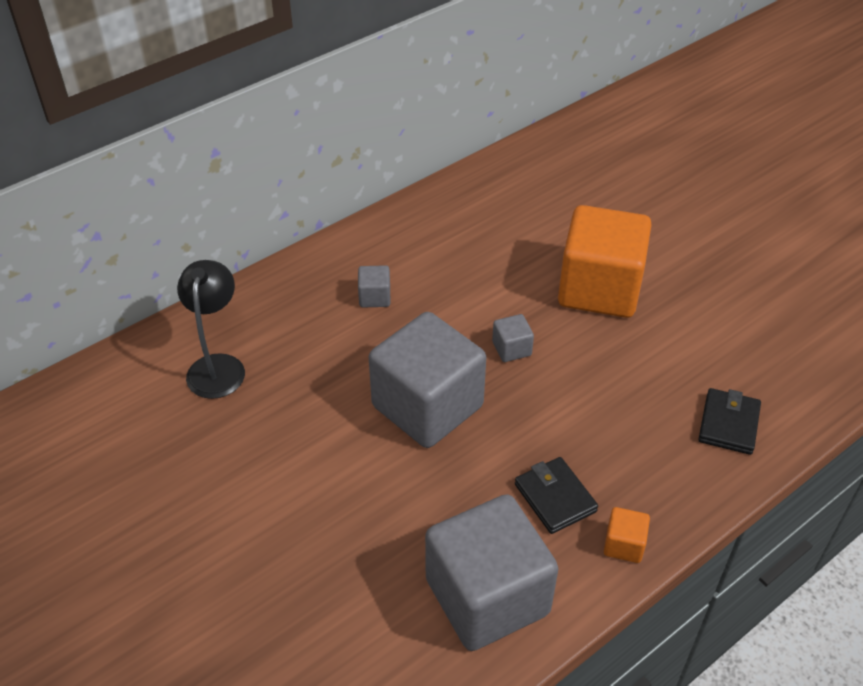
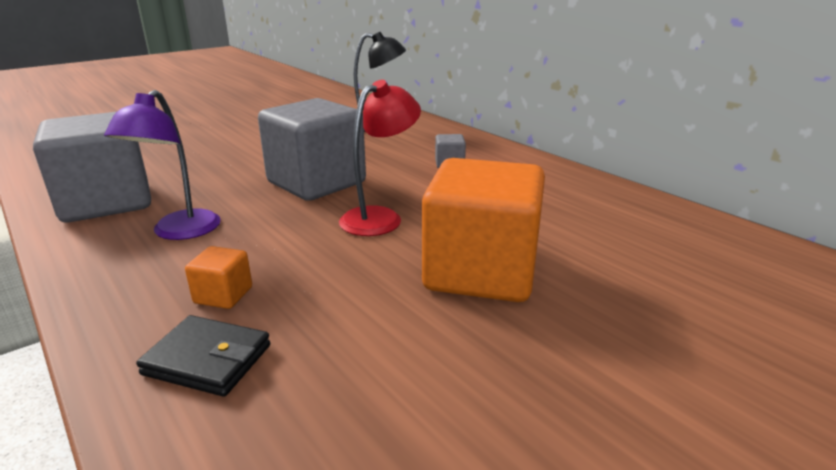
camera: 90 degrees right, 20 degrees down
grey cube [492,314,534,362] -> red lamp [339,80,421,236]
black wallet [515,457,598,534] -> purple lamp [104,90,221,240]
orange cube [604,507,650,563] -> orange cube moved to [185,246,252,309]

